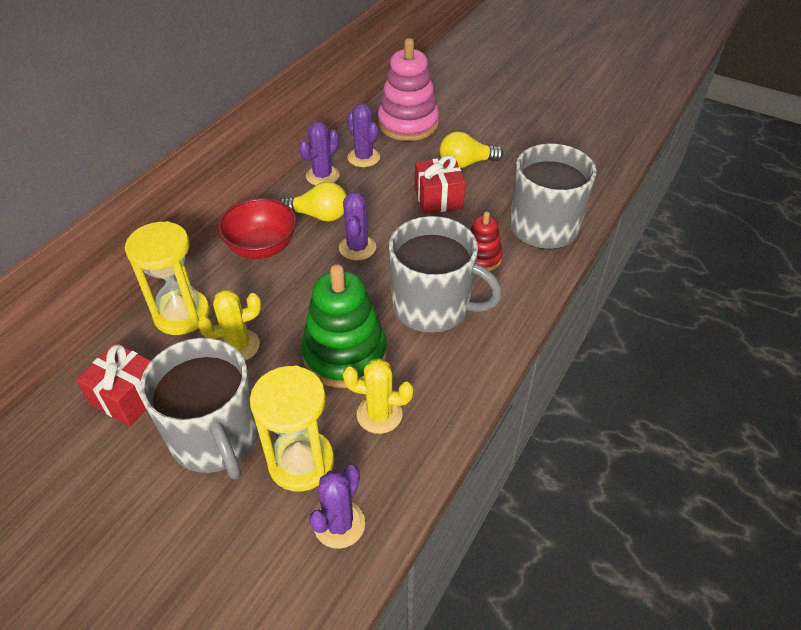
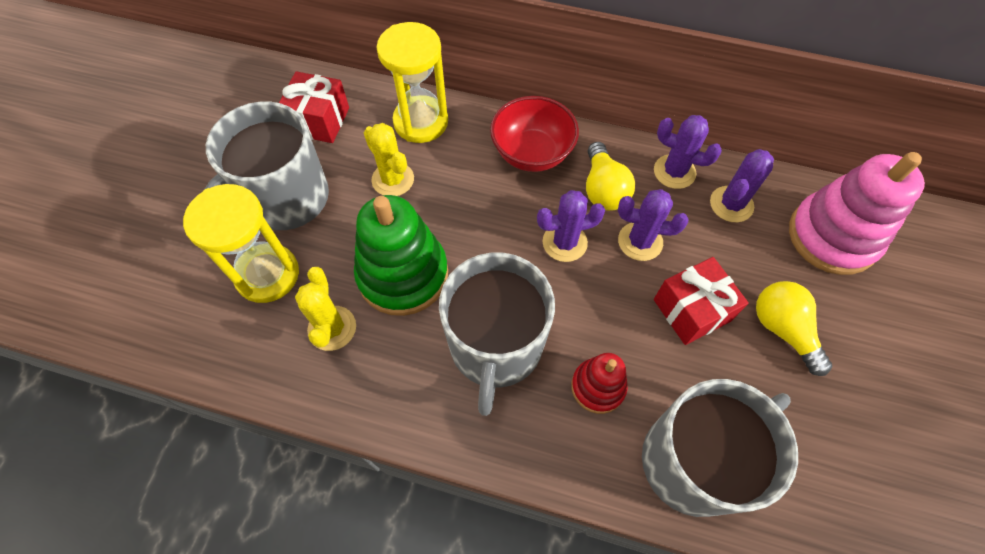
camera: 75 degrees right, 15 degrees up
purple cactus [309,465,365,549] -> purple cactus moved to [618,189,688,261]

